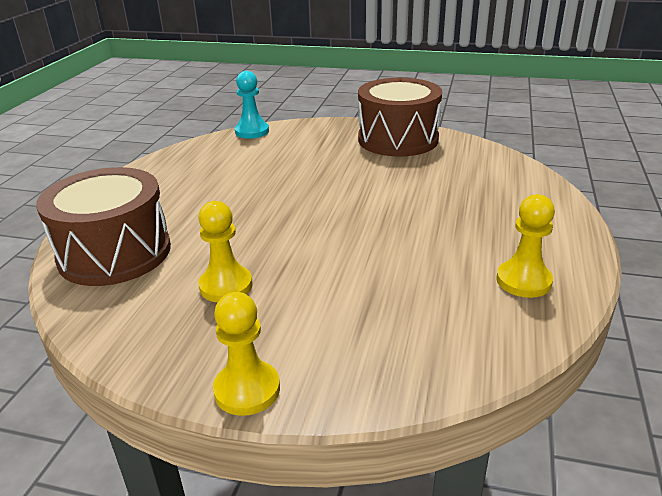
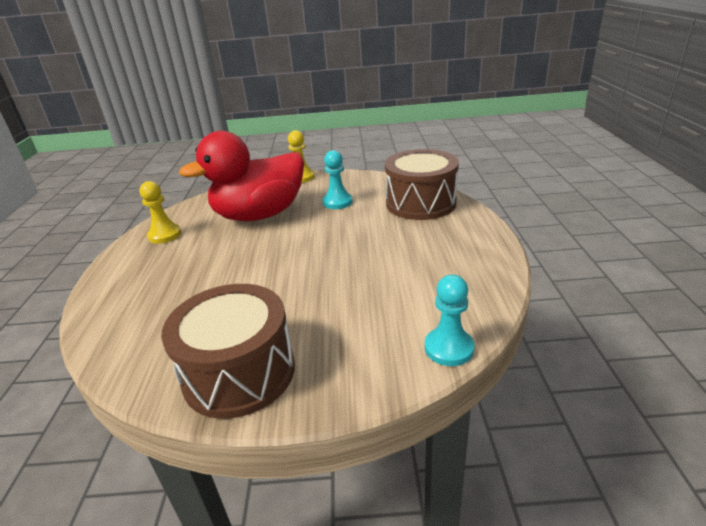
camera: 165 degrees right, 0 degrees up
yellow pawn [198,201,253,302] -> turquoise pawn [322,150,352,209]
none -> red duck [179,131,304,221]

